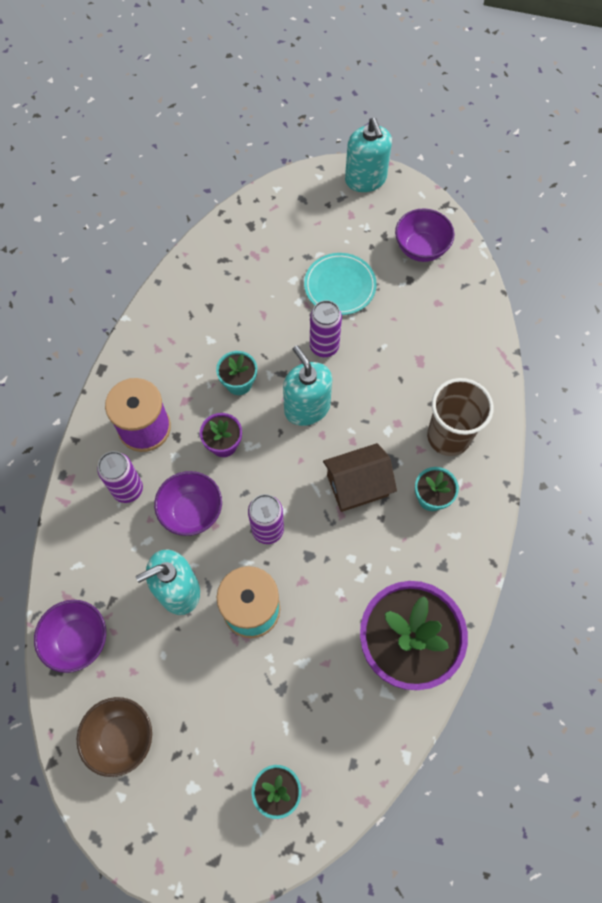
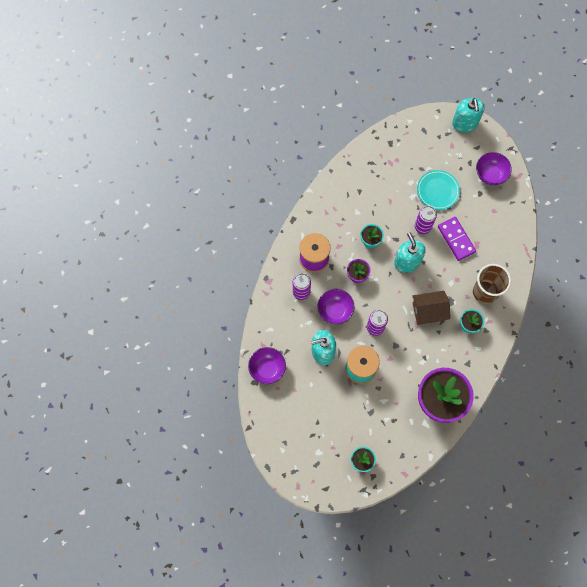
camera: 10 degrees right, 5 degrees up
brown bowl [77,697,152,777] -> none
none -> purple domino [438,217,476,261]

